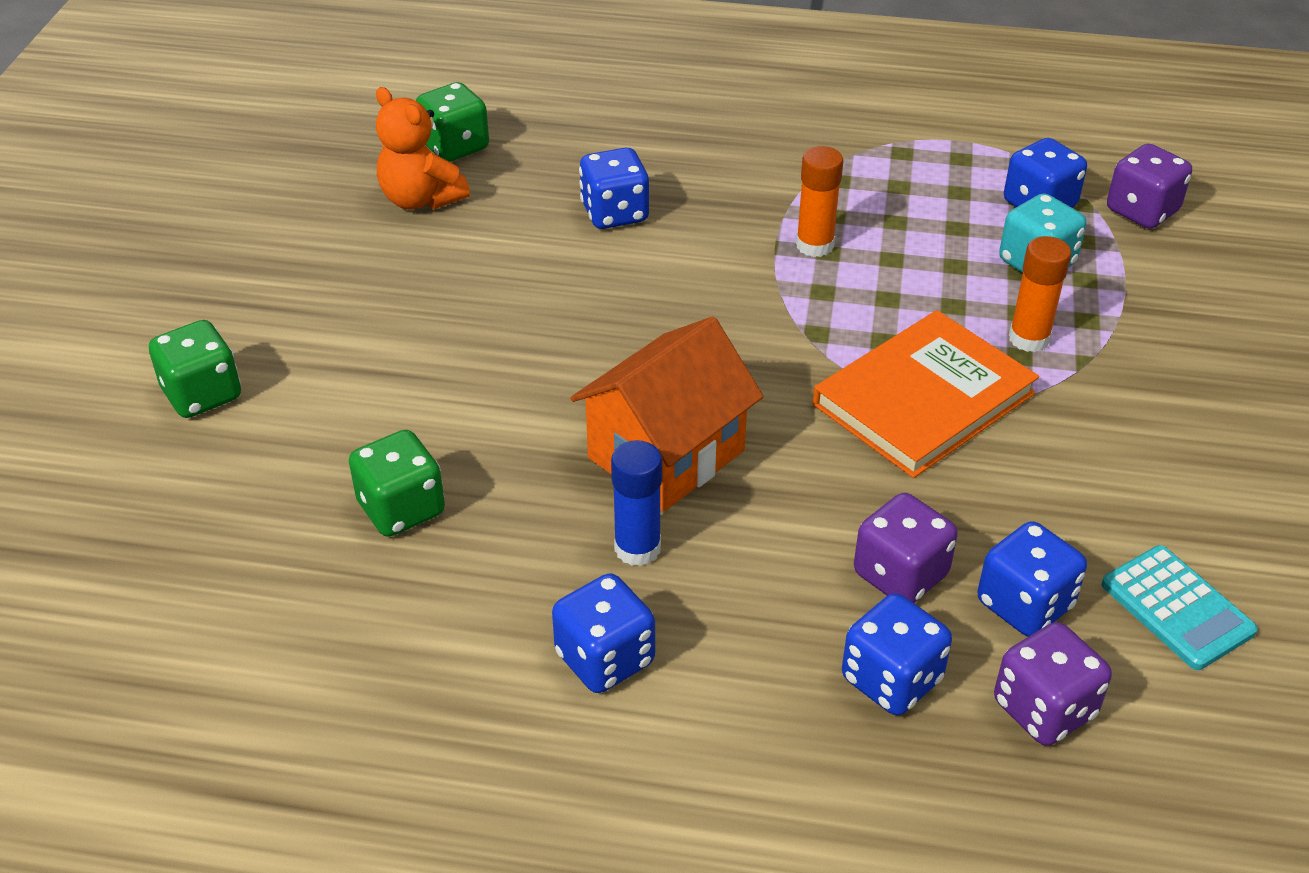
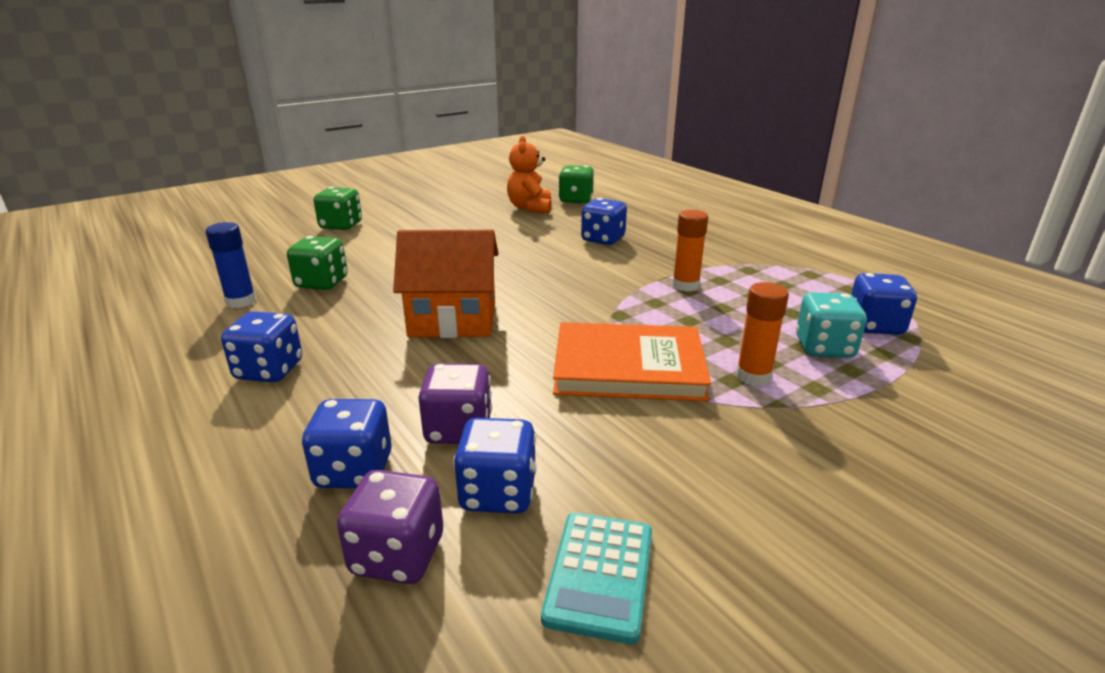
camera: 45 degrees right, 15 degrees down
blue glue stick [611,440,662,566] -> blue glue stick moved to [206,222,256,308]
purple dice [1107,144,1192,229] -> none

